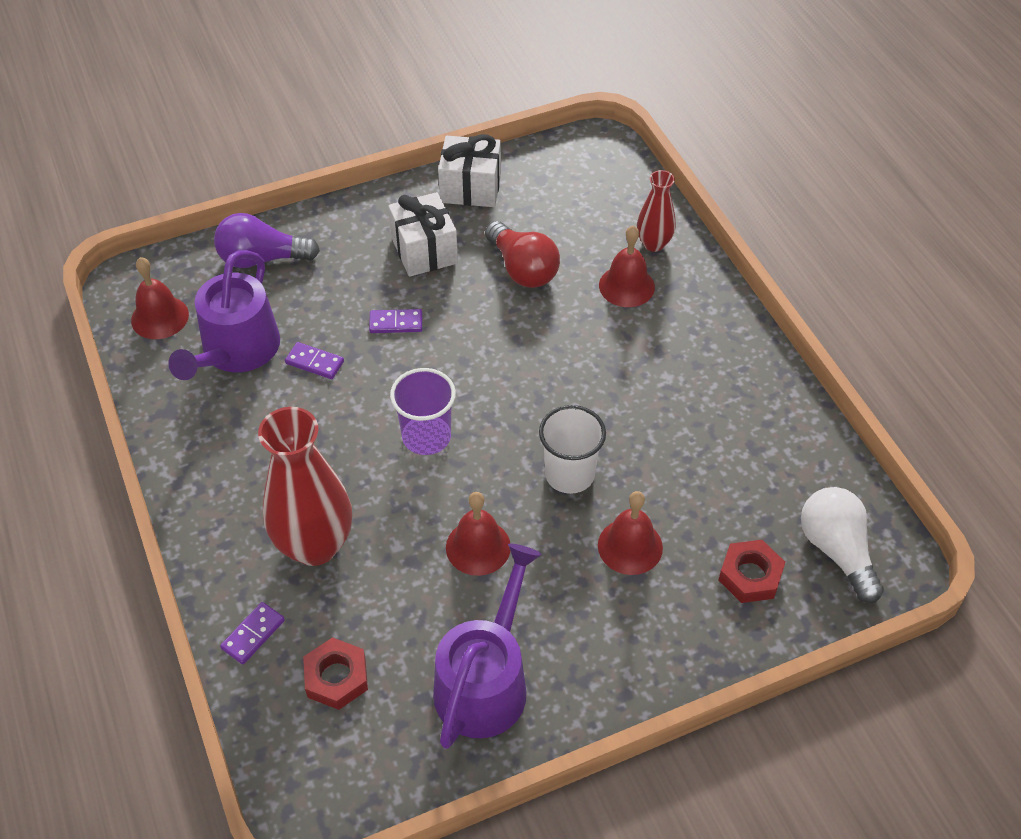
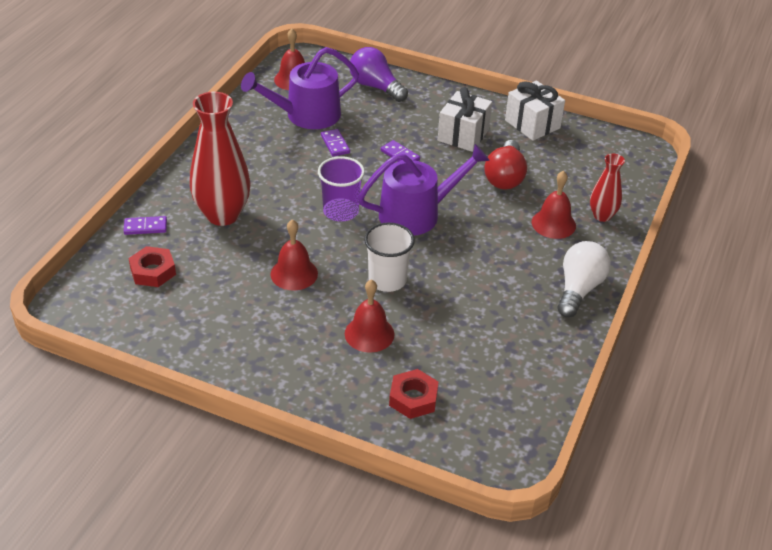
camera: 45 degrees right, 10 degrees down
purple watering can [433,543,542,749] -> purple watering can moved to [358,144,490,236]
white light bulb [801,487,884,603] -> white light bulb moved to [557,241,611,318]

